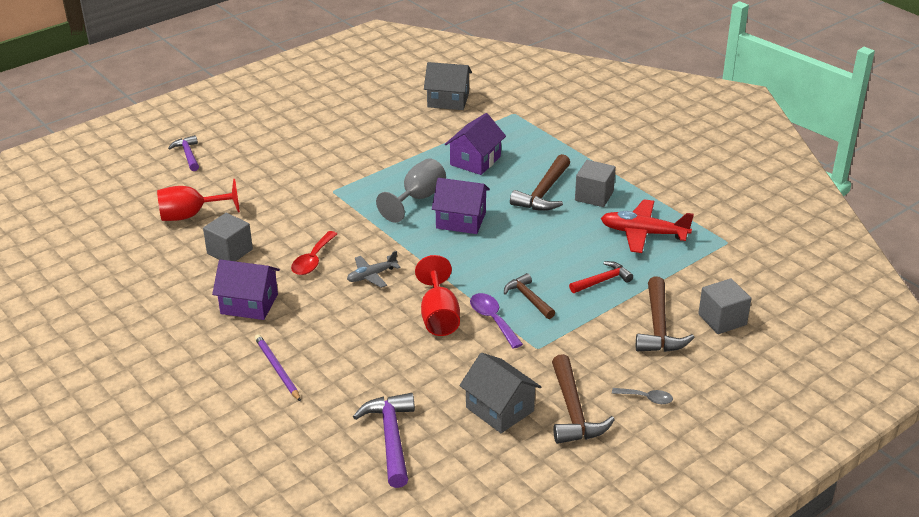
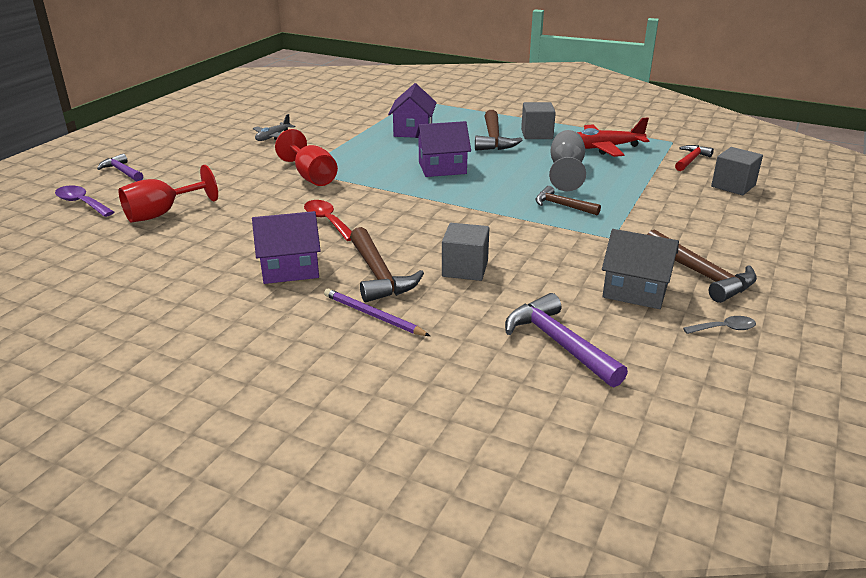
camera: 25 degrees left, 5 degrees down
grey cube [203,213,253,261] -> grey cube moved to [442,223,489,281]
red spoon [291,231,337,275] -> red spoon turned 150 degrees clockwise [304,200,352,241]
grey plane [347,251,401,288] -> grey plane moved to [253,114,296,141]
grey goblet [376,158,446,223] -> grey goblet moved to [549,130,586,191]
red goblet [415,255,460,336] -> red goblet moved to [275,129,338,186]
grey house [424,62,472,110] -> none
purple spoon [470,293,523,349] -> purple spoon moved to [55,185,114,217]
red hammer [569,261,633,293] -> red hammer moved to [675,145,714,171]
grey spoon [612,388,673,404] -> grey spoon moved to [683,316,756,334]
brown hammer [636,276,695,352] -> brown hammer moved to [350,227,424,302]

